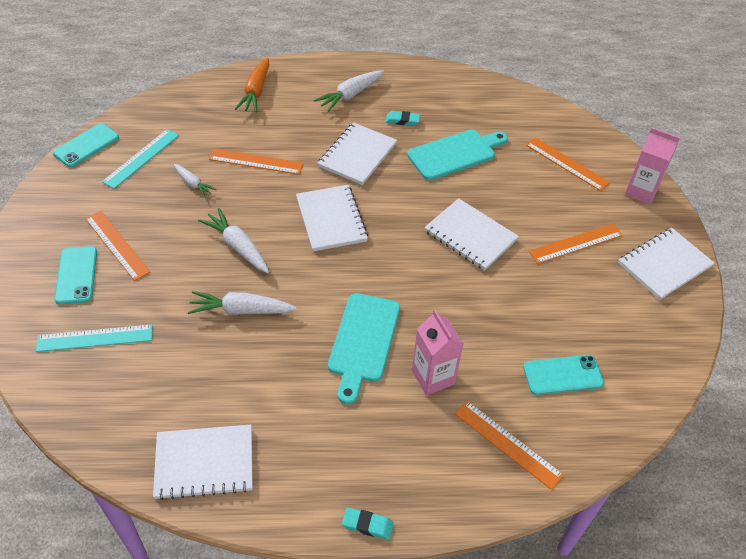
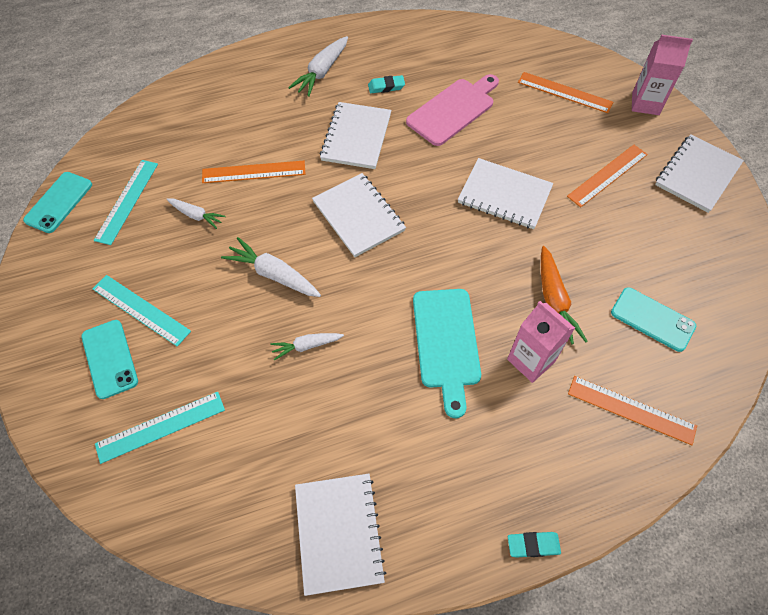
camera: 15 degrees left, 10 degrees up
orange ruler [85,211,150,281] -> turquoise ruler [93,275,191,347]
white notebook [153,425,253,500] -> white notebook turned 75 degrees counterclockwise [295,474,386,596]
white carrot [188,291,297,315] -> white carrot [270,333,344,361], size x0.62
orange carrot [235,58,269,113] -> orange carrot moved to [541,246,588,344]
turquoise cutting board [407,129,508,180] -> pink cutting board [406,74,499,146]
turquoise phone [523,355,604,395] -> turquoise phone turned 60 degrees clockwise [611,287,696,352]

